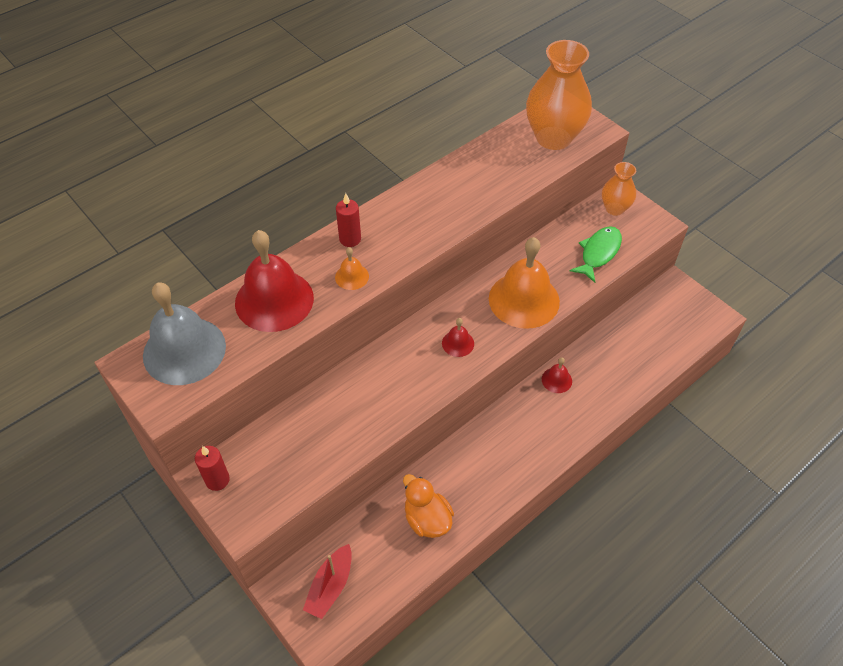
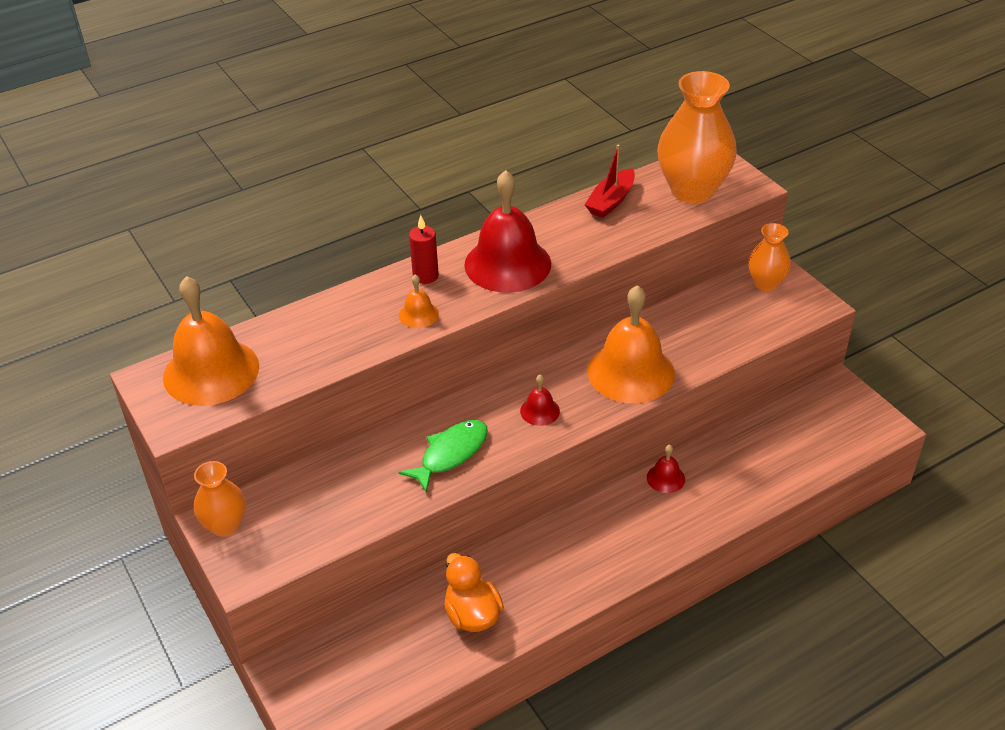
camera: 10 degrees right, 10 degrees down
grey bell [143,282,226,385] -> orange bell [163,276,259,406]
red candle [195,446,230,491] -> orange vase [194,461,246,537]
red bell [235,230,314,332] -> red bell moved to [464,170,551,293]
red boat [303,544,352,619] -> red boat moved to [585,144,635,218]
green fish [570,226,622,283] -> green fish moved to [399,420,488,493]

